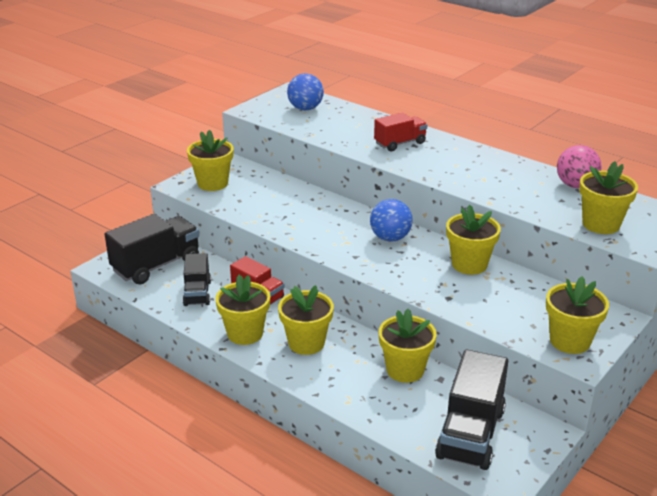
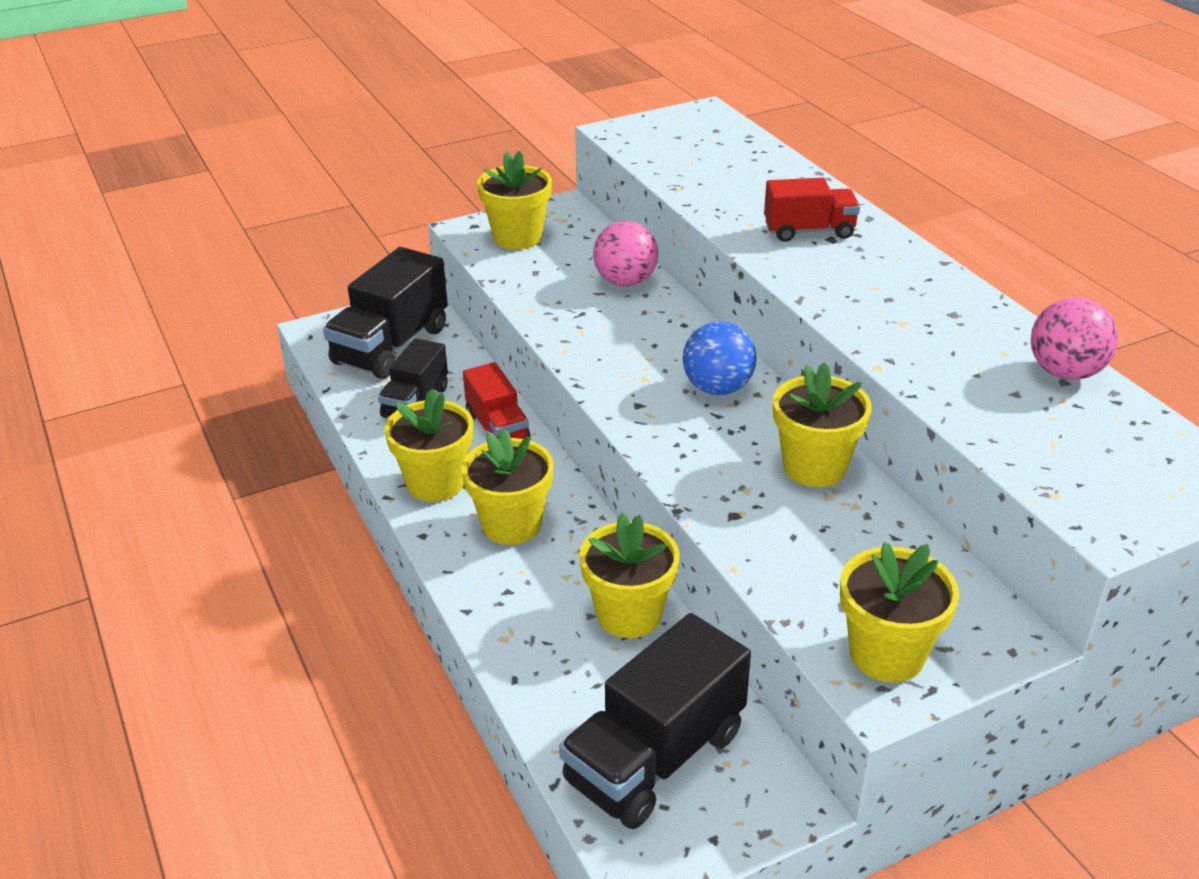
camera: 25 degrees right, 5 degrees up
black truck [105,214,199,284] -> black truck turned 135 degrees clockwise [323,247,448,379]
blue ball [287,73,324,110] -> none
yellow flower pot [579,161,638,234] -> none
none -> pink ball [593,221,658,287]

